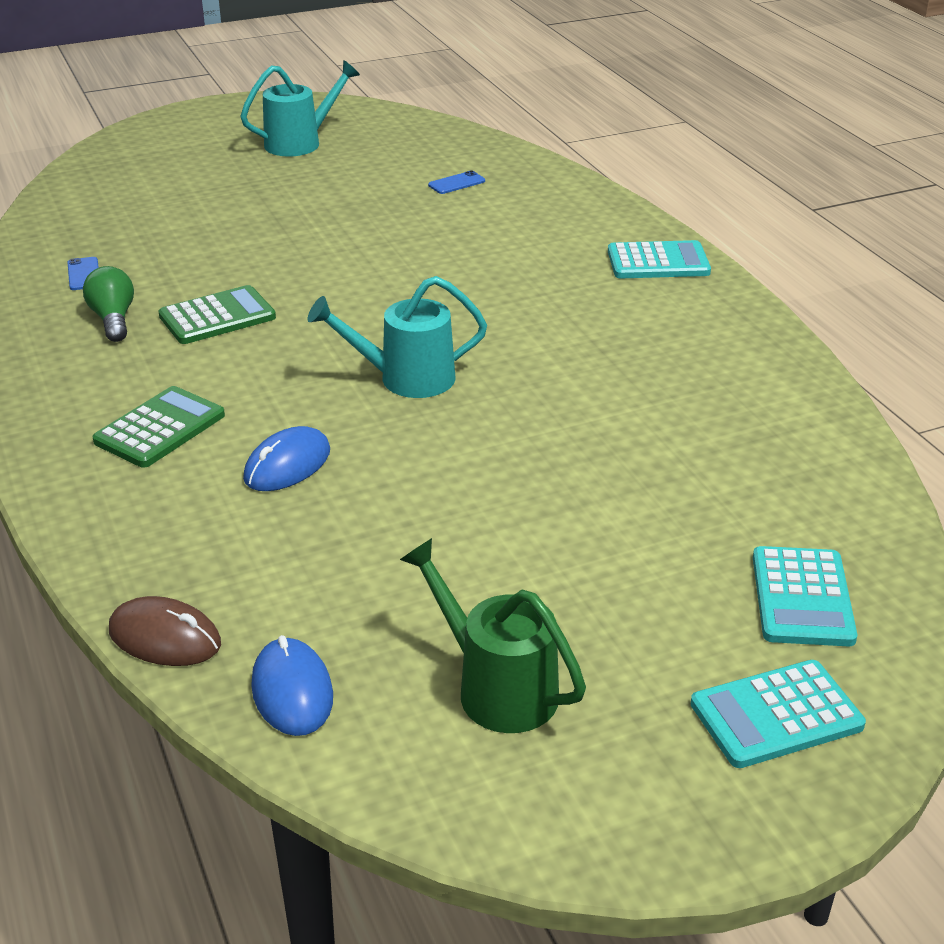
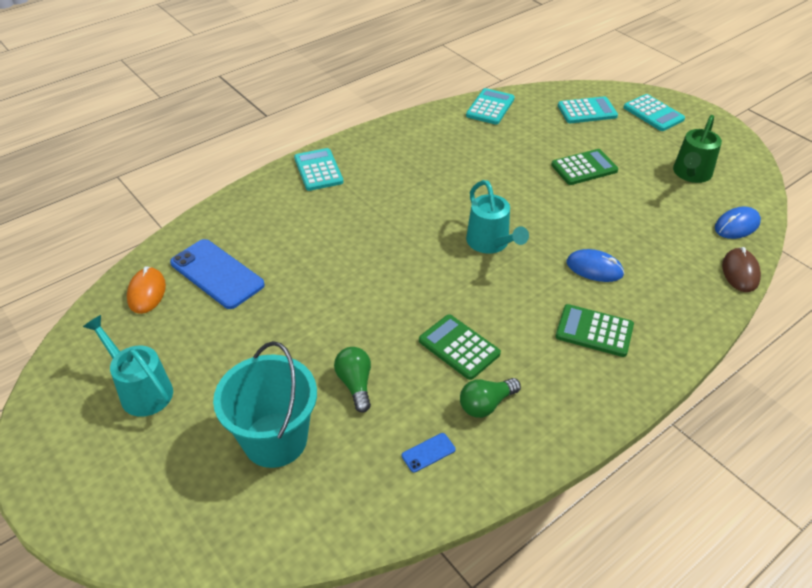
camera: 105 degrees left, 10 degrees up
blue phone [428,170,485,194] -> blue phone [170,239,265,309], size x2.35
none -> orange mouse [127,266,166,314]
none -> turquoise bucket [213,341,317,468]
none -> green light bulb [334,347,371,413]
none -> turquoise calculator [466,88,515,125]
none -> green calculator [551,149,618,185]

